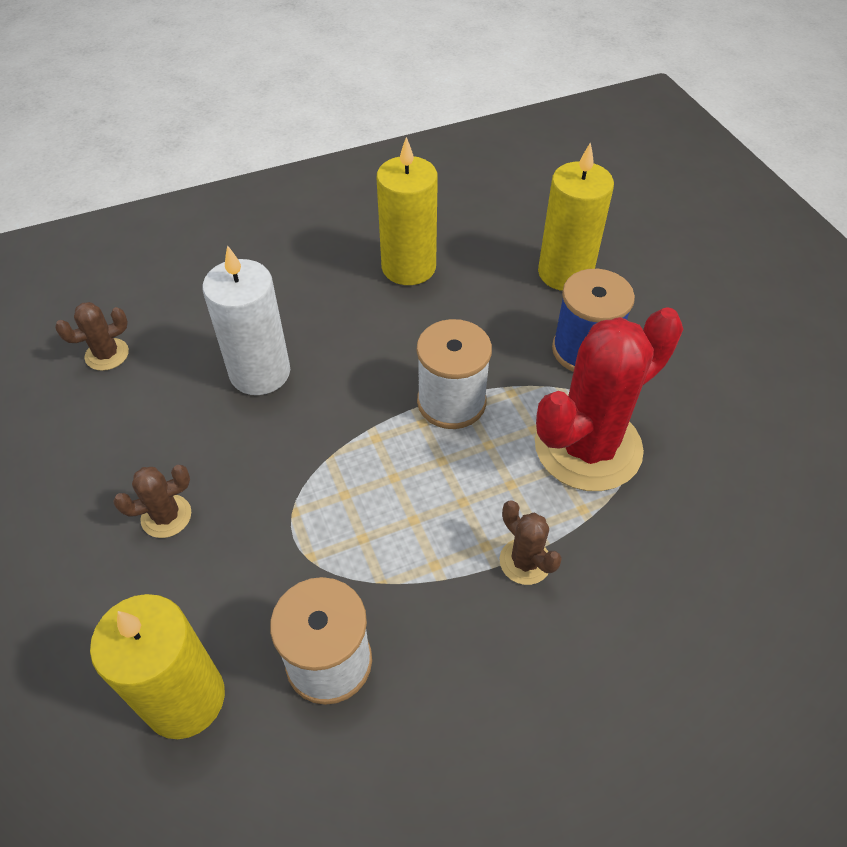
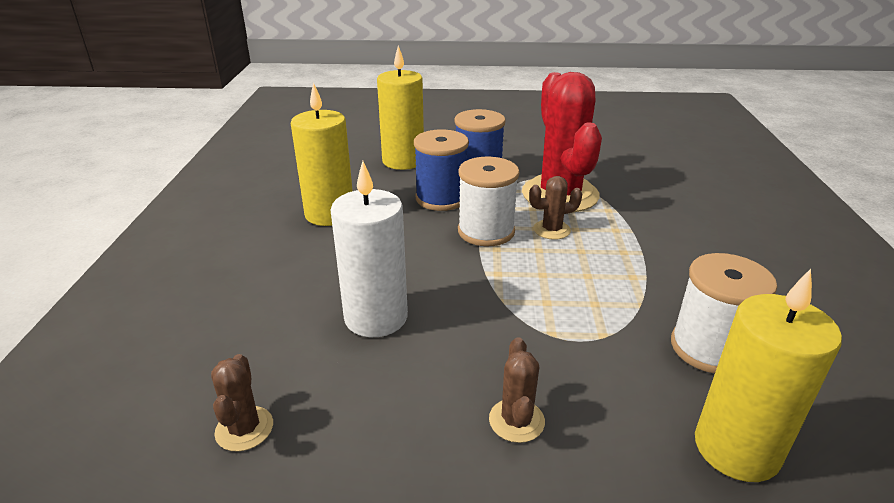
camera: 65 degrees left, 20 degrees down
brown cactus [500,500,562,585] -> brown cactus moved to [529,176,582,240]
none -> blue spool [414,129,469,211]

